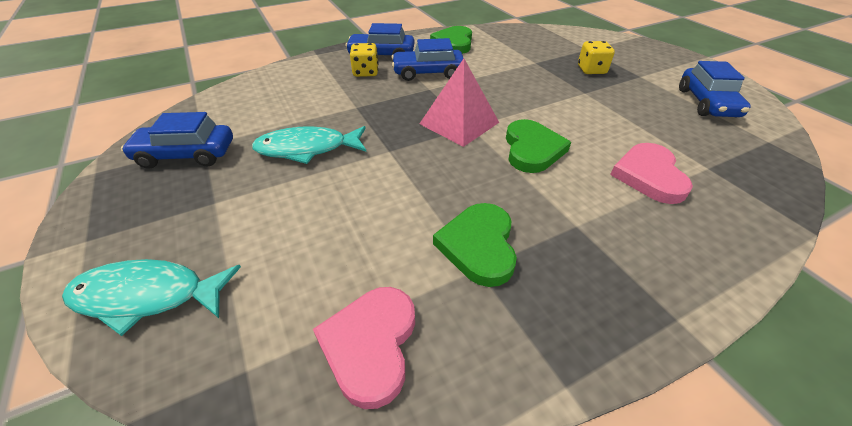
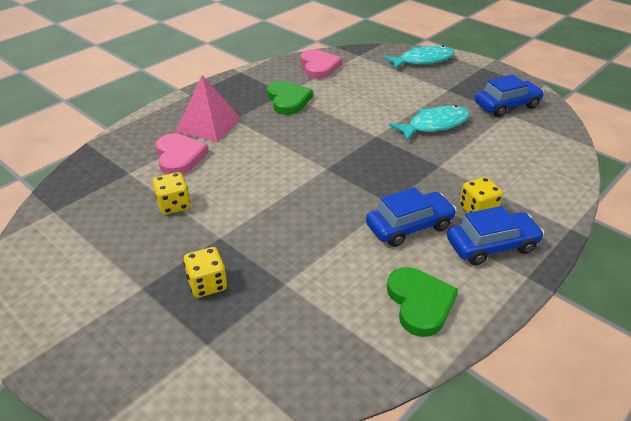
camera: 160 degrees right, 5 degrees down
pink pyramid [419,59,499,147] -> pink pyramid moved to [176,75,241,142]
green heart [506,119,571,173] -> none
blue car [679,61,751,117] -> none
none -> yellow dice [153,172,190,215]

